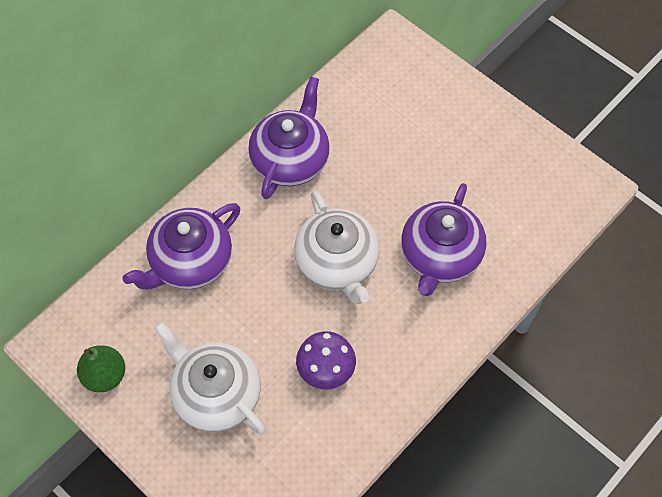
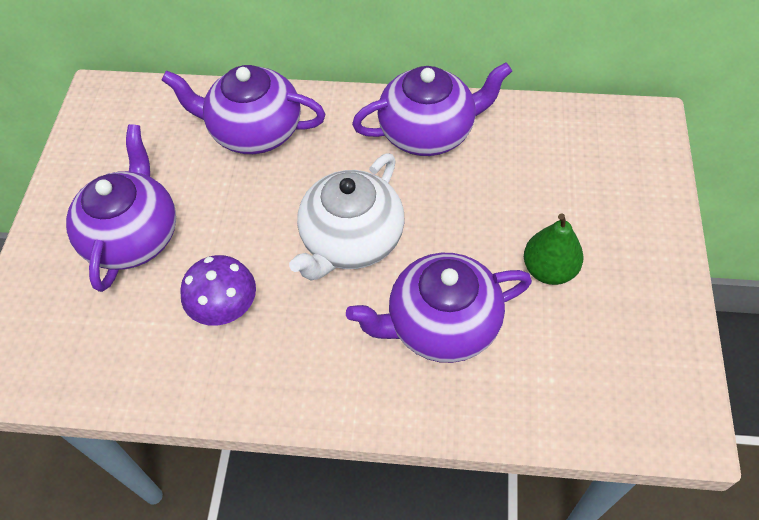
camera: 55 degrees right, 5 degrees down
green pear [77,345,125,392] -> green pear moved to [524,214,584,285]
white teapot [154,321,266,435] -> purple teapot [66,124,176,292]

